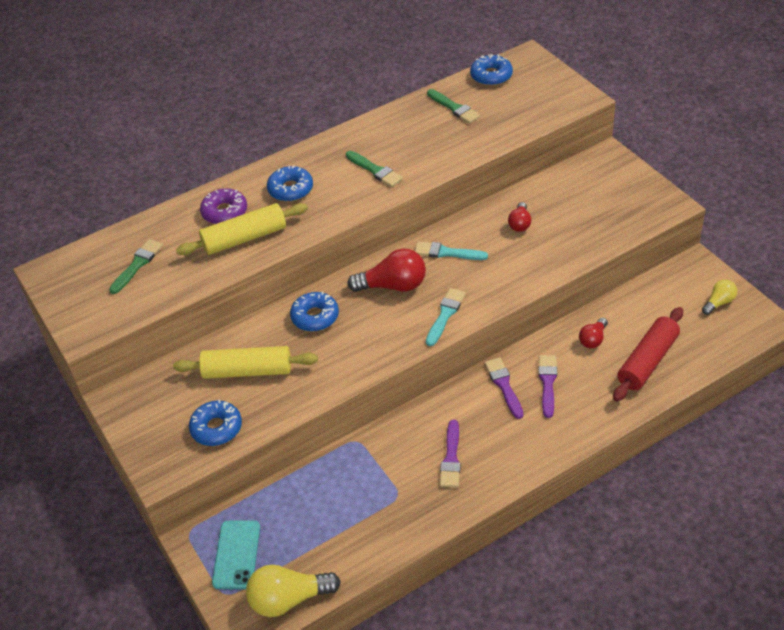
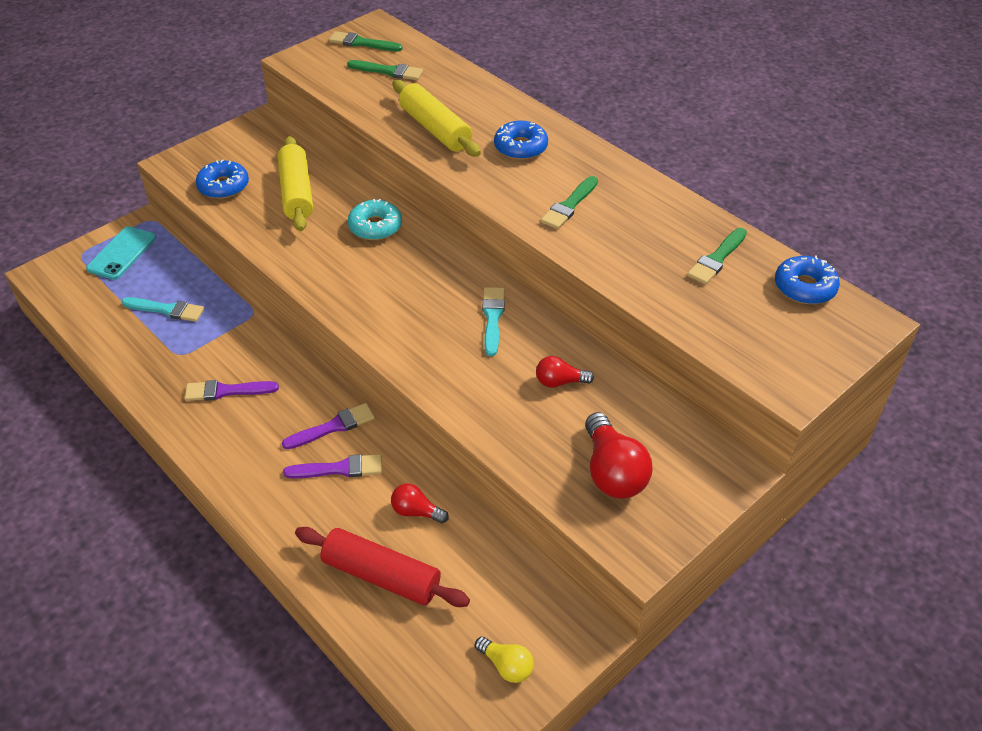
camera: 75 degrees right, 0 degrees up
purple donut [200,188,247,224] -> none
turquoise phone [212,520,260,589] -> turquoise phone turned 60 degrees counterclockwise [86,226,156,280]
yellow light bulb [246,565,341,617] -> none
blue donut [290,292,339,332] -> turquoise donut [348,199,402,240]
red light bulb [347,249,426,292] -> red light bulb moved to [585,412,653,499]
turquoise brush [426,288,466,346] -> turquoise brush moved to [122,297,204,322]
none -> green brush [329,31,403,51]

